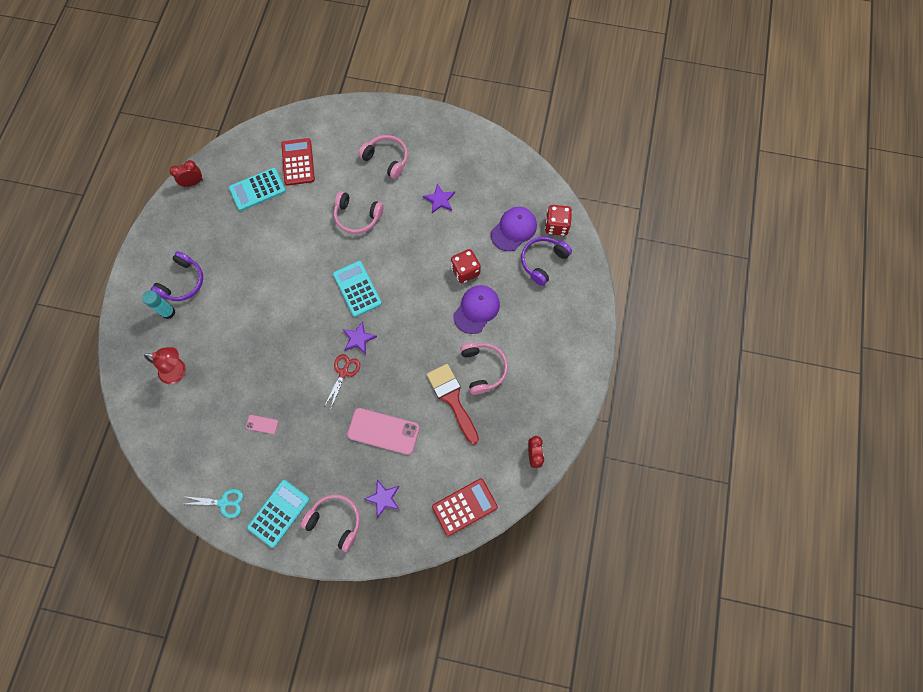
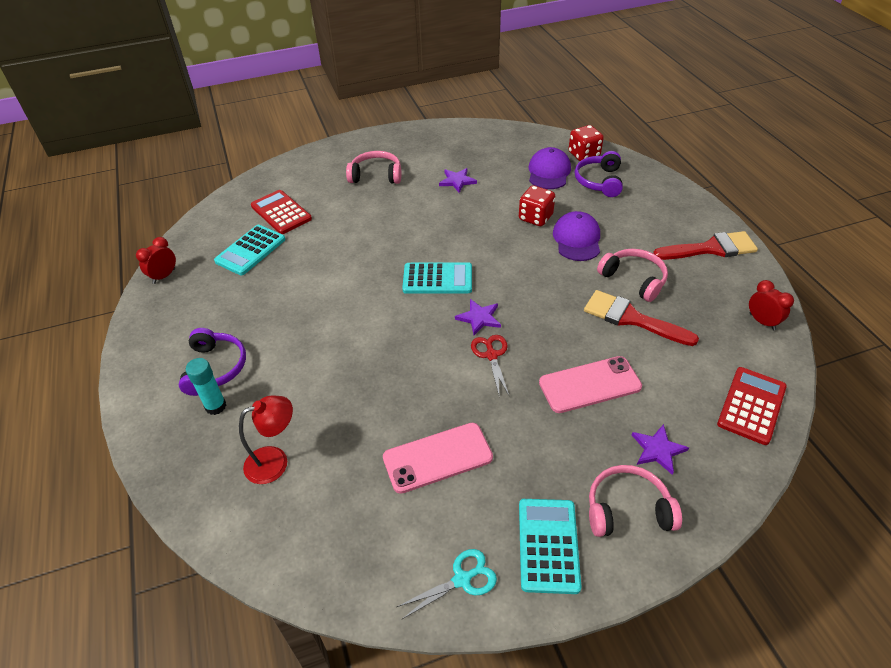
camera: 30 degrees left, 25 degrees down
pink phone [246,415,278,434] -> pink phone [383,423,493,494], size x2.23
turquoise calculator [333,261,382,317] -> turquoise calculator turned 150 degrees clockwise [402,262,472,294]
pink headphones [334,191,384,234] -> none
none -> red brush [653,231,758,260]

